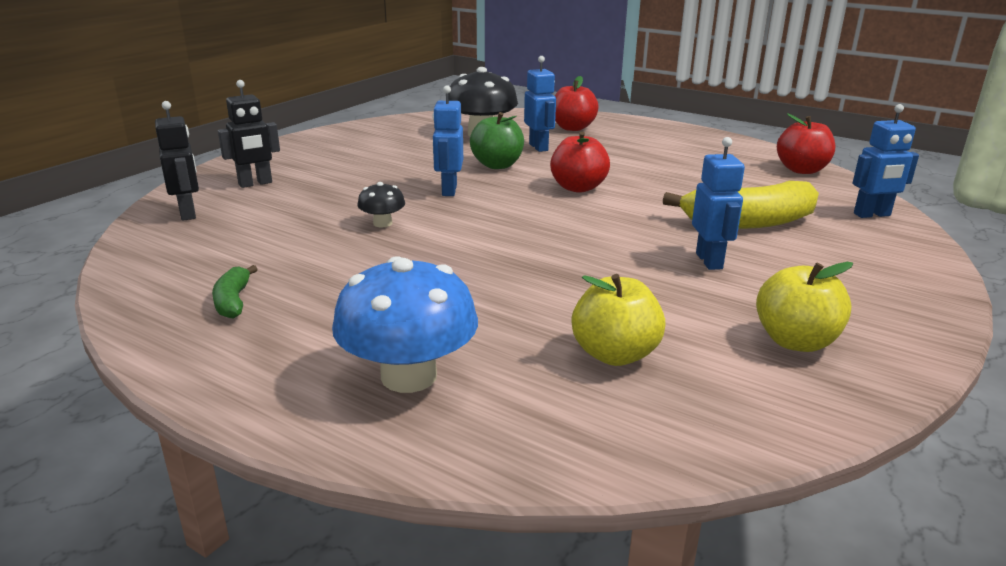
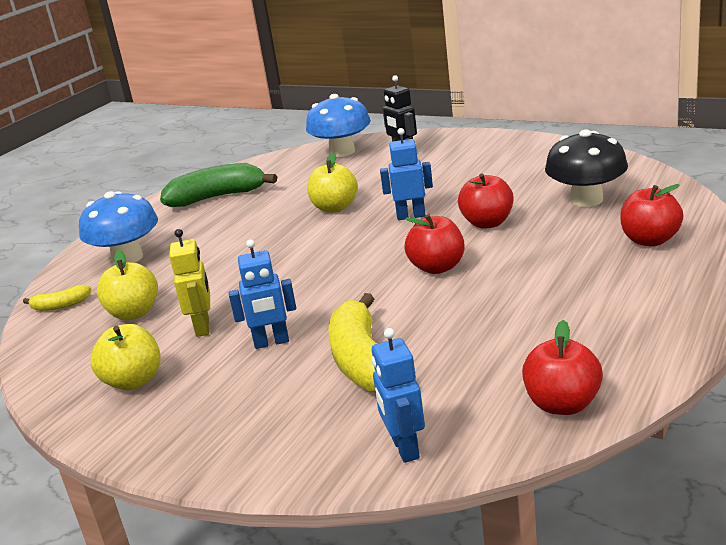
camera: 90 degrees right, 0 degrees up
black robot [155,101,199,221] -> blue mushroom [306,94,371,157]
green banana [212,265,258,318] -> green banana [160,163,277,207], size x2.06
black mushroom [357,182,405,228] -> yellow apple [307,153,358,213]
green apple [470,112,524,169] -> red apple [458,173,514,229]
blue robot [524,56,556,152] -> none
none -> yellow banana [23,285,91,311]
none -> yellow robot [169,229,210,337]

